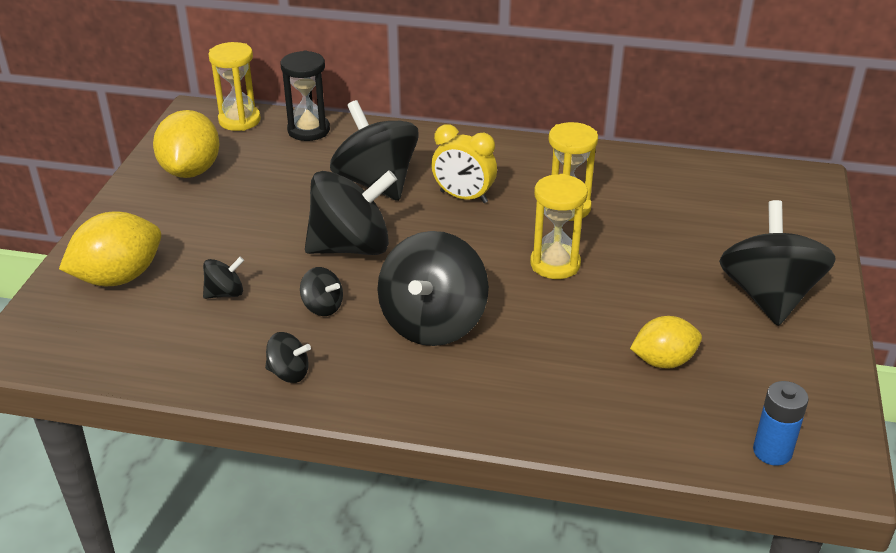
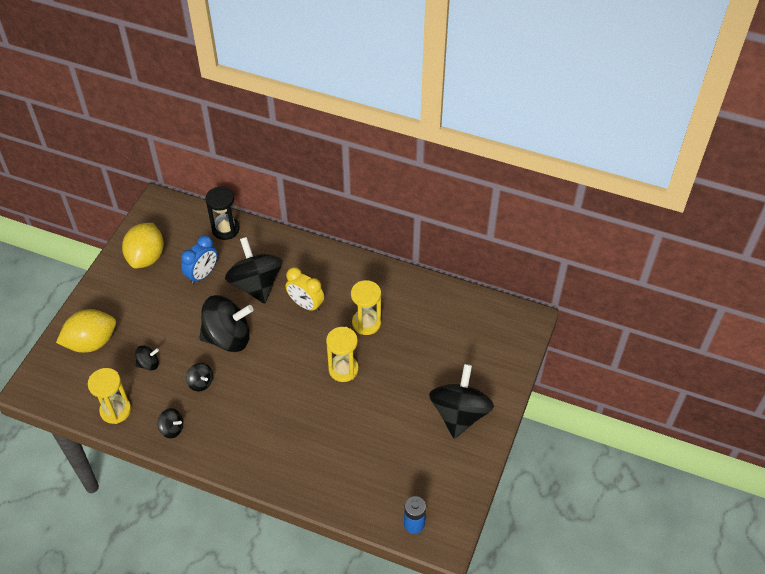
camera: 10 degrees right, 15 degrees up
yellow hourglass [208,42,261,131] -> yellow hourglass moved to [88,368,131,424]
black spinning top [377,231,489,346] -> none
yellow lemon [630,316,702,369] -> none
none -> blue clock [181,235,217,285]

